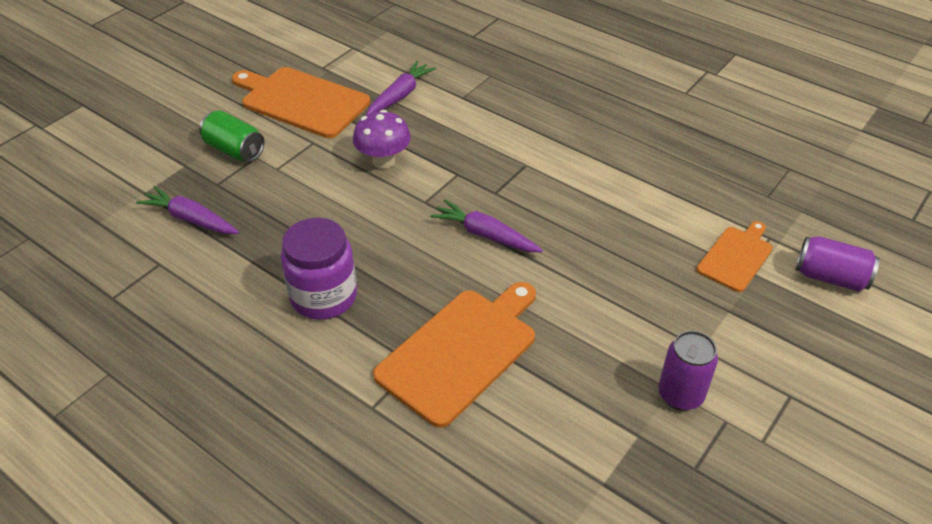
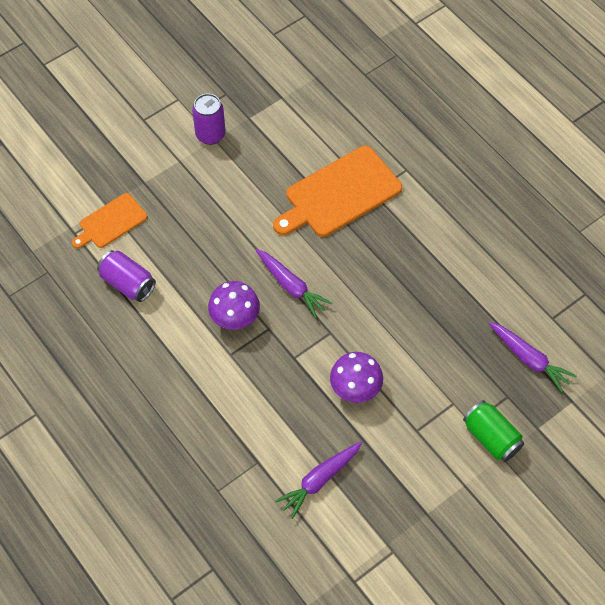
camera: 165 degrees left, 15 degrees up
orange cutting board [232,67,370,138] -> none
purple jar [281,218,357,320] -> none
purple can [795,236,880,292] -> purple can moved to [97,250,156,302]
none -> purple mushroom [208,281,260,330]

